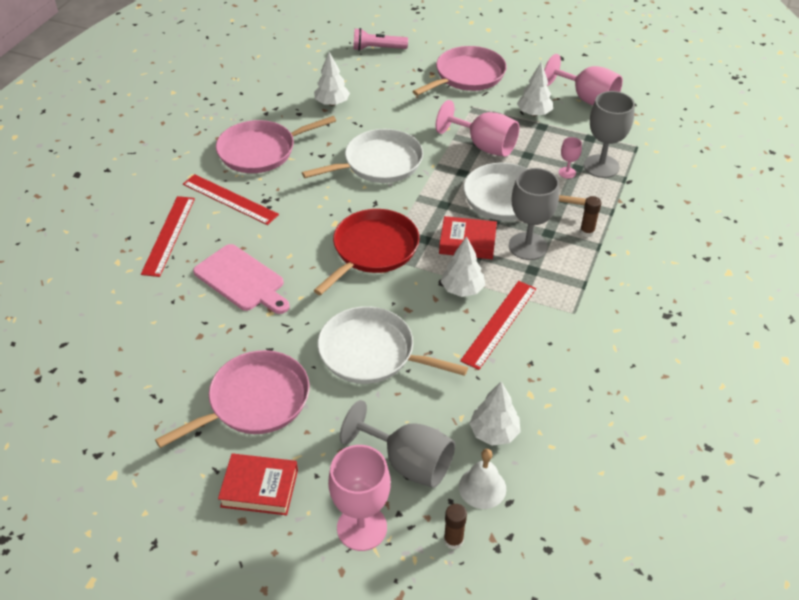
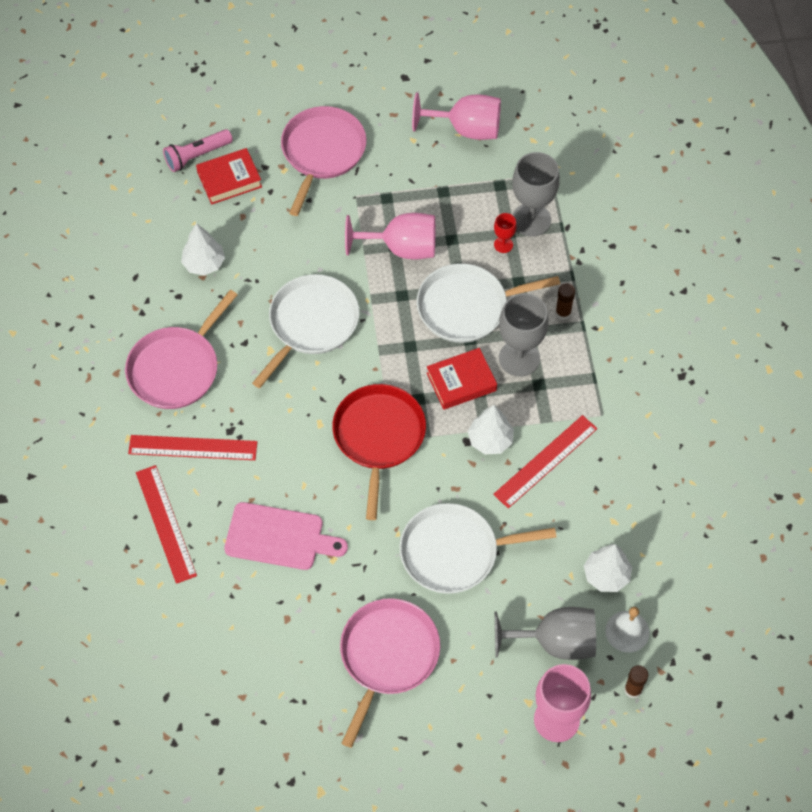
camera: 30 degrees left, 15 degrees up
red book [218,453,298,516] -> red book moved to [196,148,262,204]
red ruler [460,281,536,370] -> red ruler turned 45 degrees clockwise [493,415,598,508]
white tree [517,62,553,116] -> none
pink goblet [559,137,582,179] -> red goblet [494,213,517,253]

